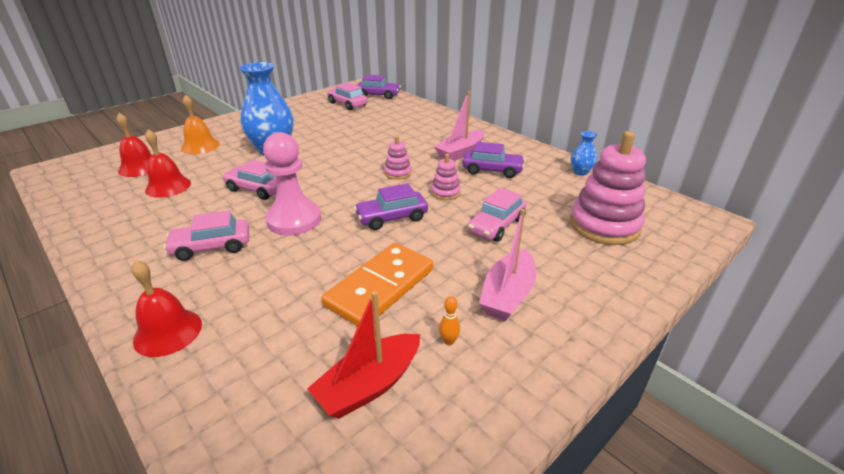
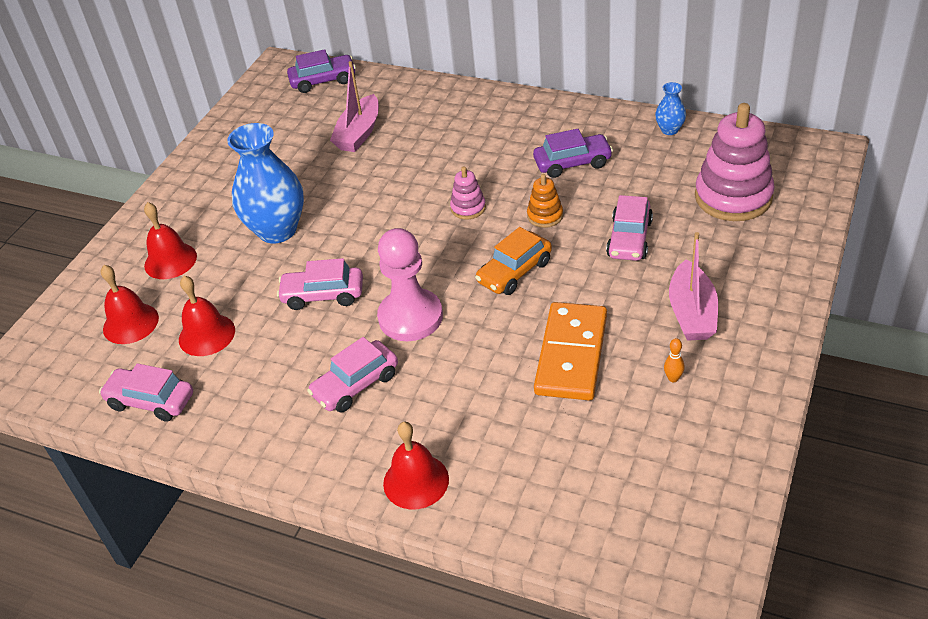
camera: 20 degrees left, 10 degrees up
orange bell [181,94,220,154] -> red bell [144,202,197,279]
red boat [307,291,420,419] -> none
pink car [327,83,368,110] -> pink car moved to [99,363,193,422]
purple car [354,183,428,230] -> orange car [475,227,552,295]
pink stacking toy [431,154,461,200] -> orange stacking toy [527,174,563,228]
pink boat [434,91,485,161] -> pink boat moved to [330,61,379,152]

